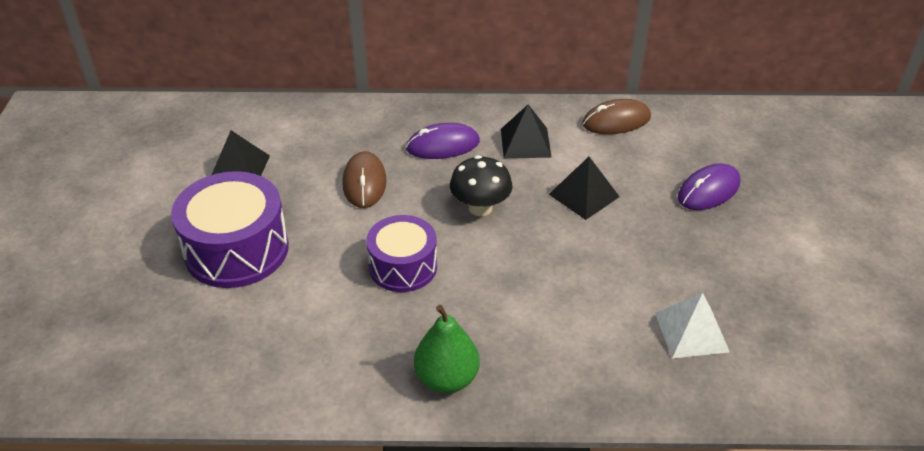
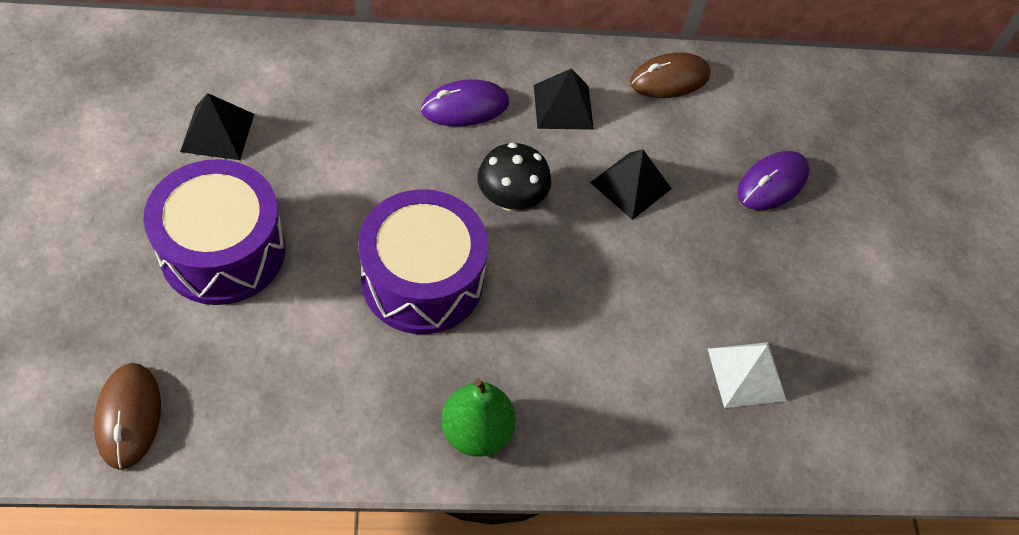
camera: 10 degrees left, 15 degrees up
brown mouse [342,151,387,208] -> brown mouse moved to [94,363,161,470]
purple drum [366,215,437,292] -> purple drum [358,189,488,334], size x1.54

